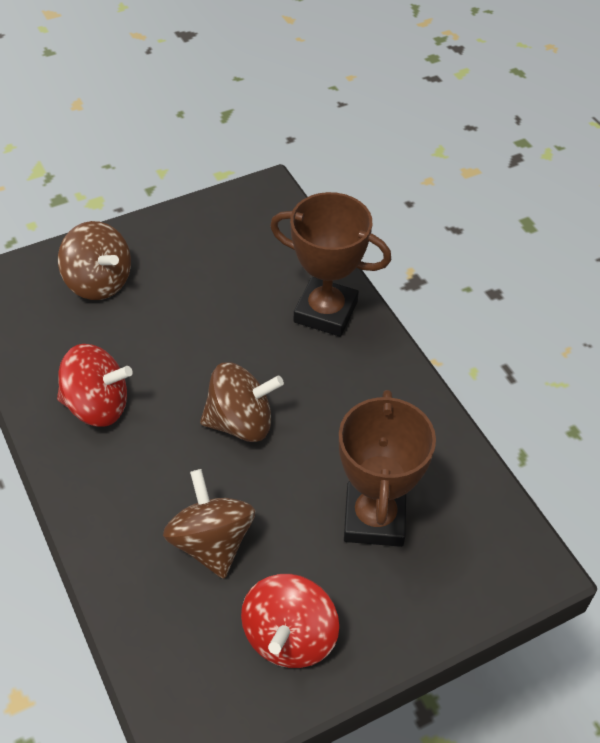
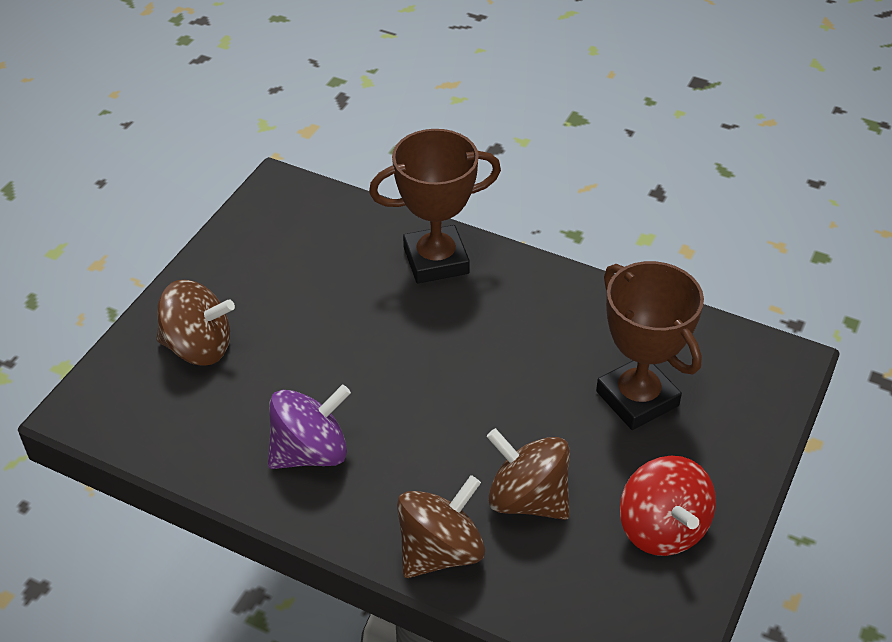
camera: 35 degrees left, 5 degrees down
red spinning top [57,344,133,427] -> purple spinning top [268,385,351,469]
brown spinning top [200,362,284,442] -> brown spinning top moved to [397,475,485,578]

